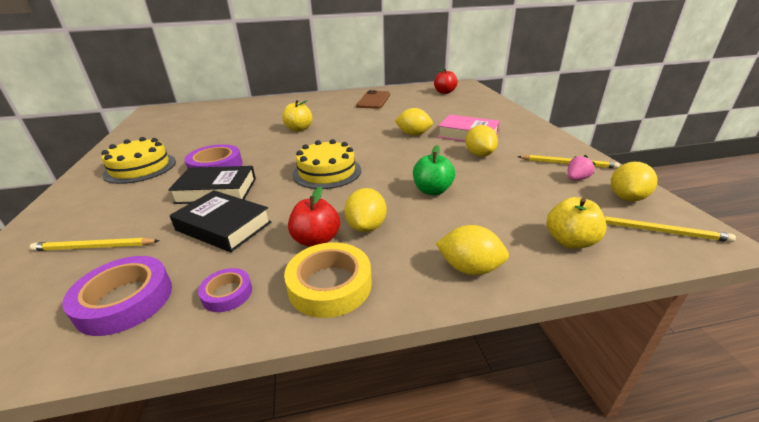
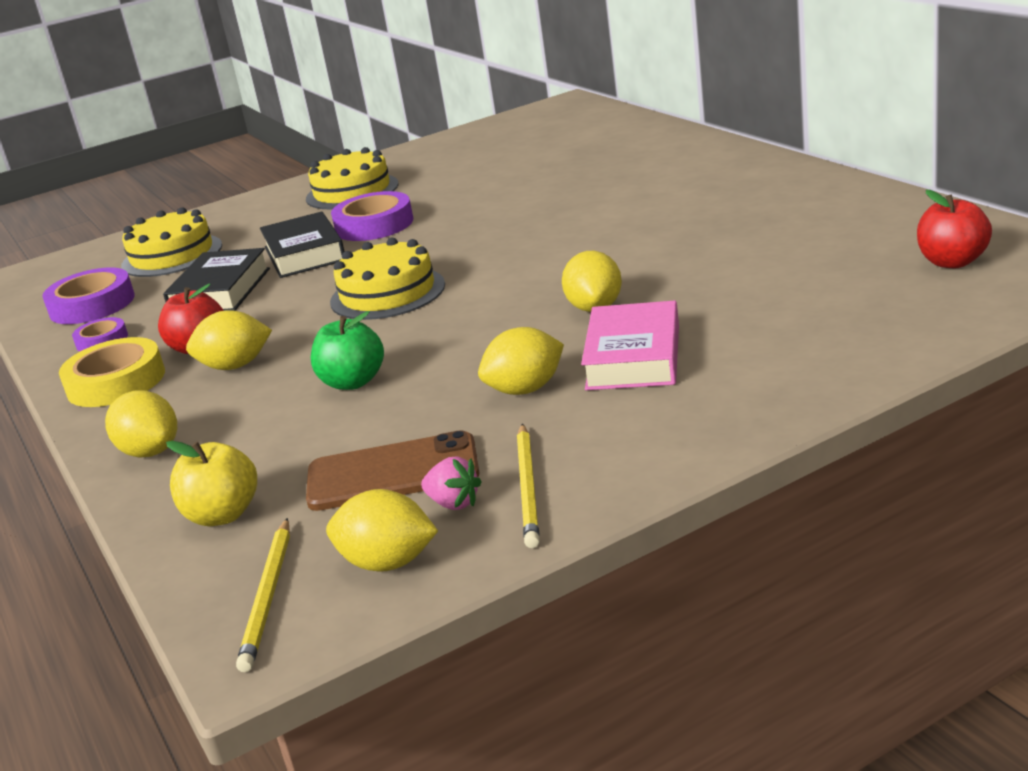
camera: 75 degrees right, 5 degrees down
yellow pencil [30,238,160,251] -> yellow cake [121,207,222,277]
yellow apple [282,100,313,131] -> none
brown phone [356,90,390,109] -> brown phone moved to [306,430,479,511]
yellow lemon [436,225,509,275] -> yellow lemon turned 45 degrees counterclockwise [105,390,177,458]

